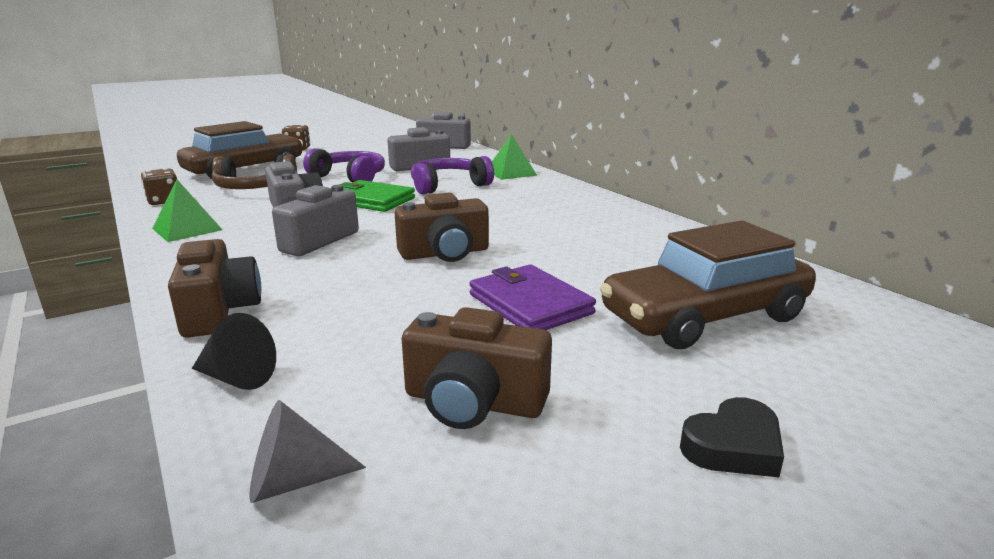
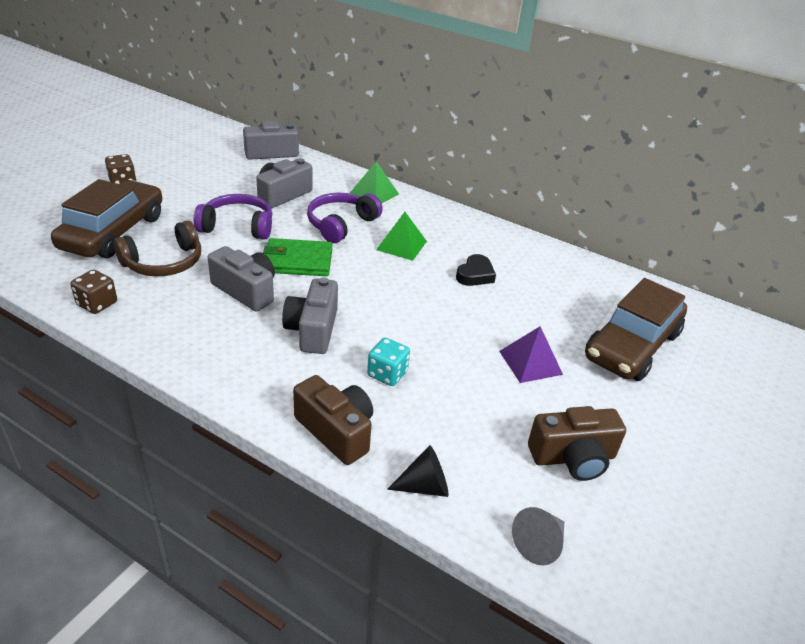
camera: 30 degrees left, 15 degrees up
green pyramid [152,179,223,242] -> green pyramid moved to [376,212,427,261]
brown camera [394,193,489,262] -> none
purple wallet [469,264,596,330] -> purple pyramid [499,326,563,383]
black heart [680,397,784,477] -> black heart moved to [456,254,496,286]
none -> turquoise dice [367,338,410,386]

